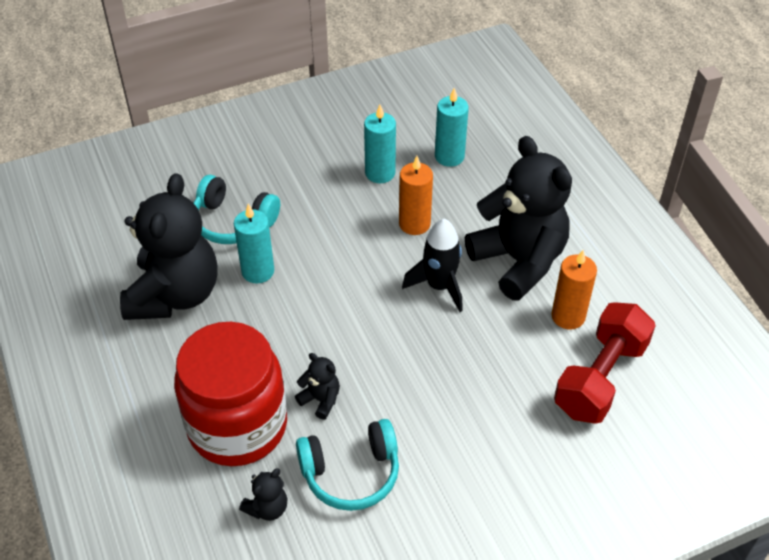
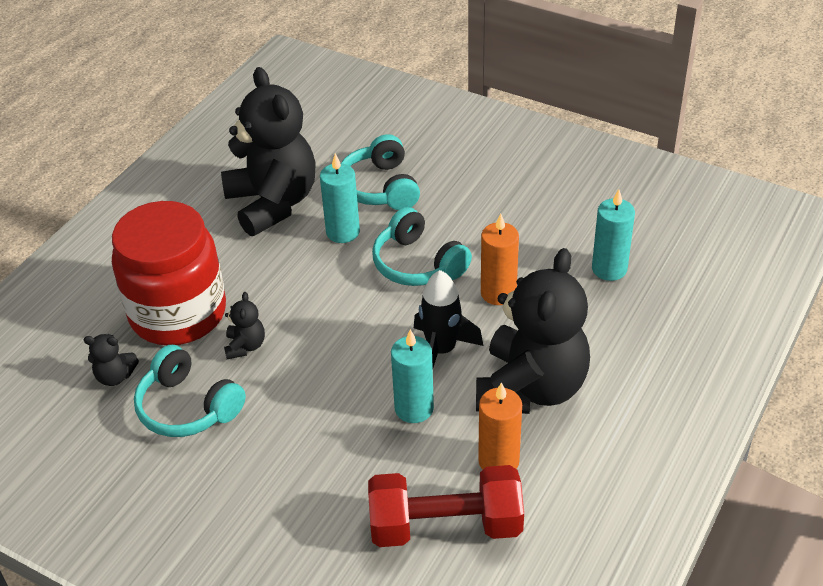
camera: 55 degrees right, 5 degrees down
black teddy bear [120,173,217,320] -> black teddy bear turned 90 degrees counterclockwise [221,67,316,236]
turquoise candle [364,105,396,183] -> turquoise candle moved to [391,329,434,423]
none -> turquoise headphones [372,207,472,286]

